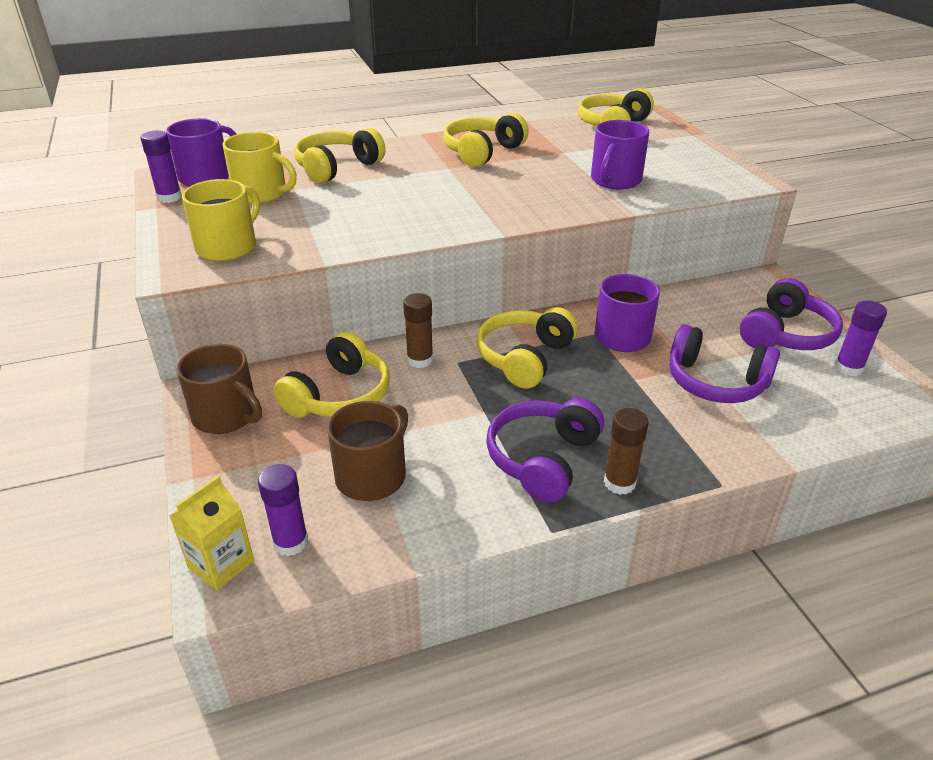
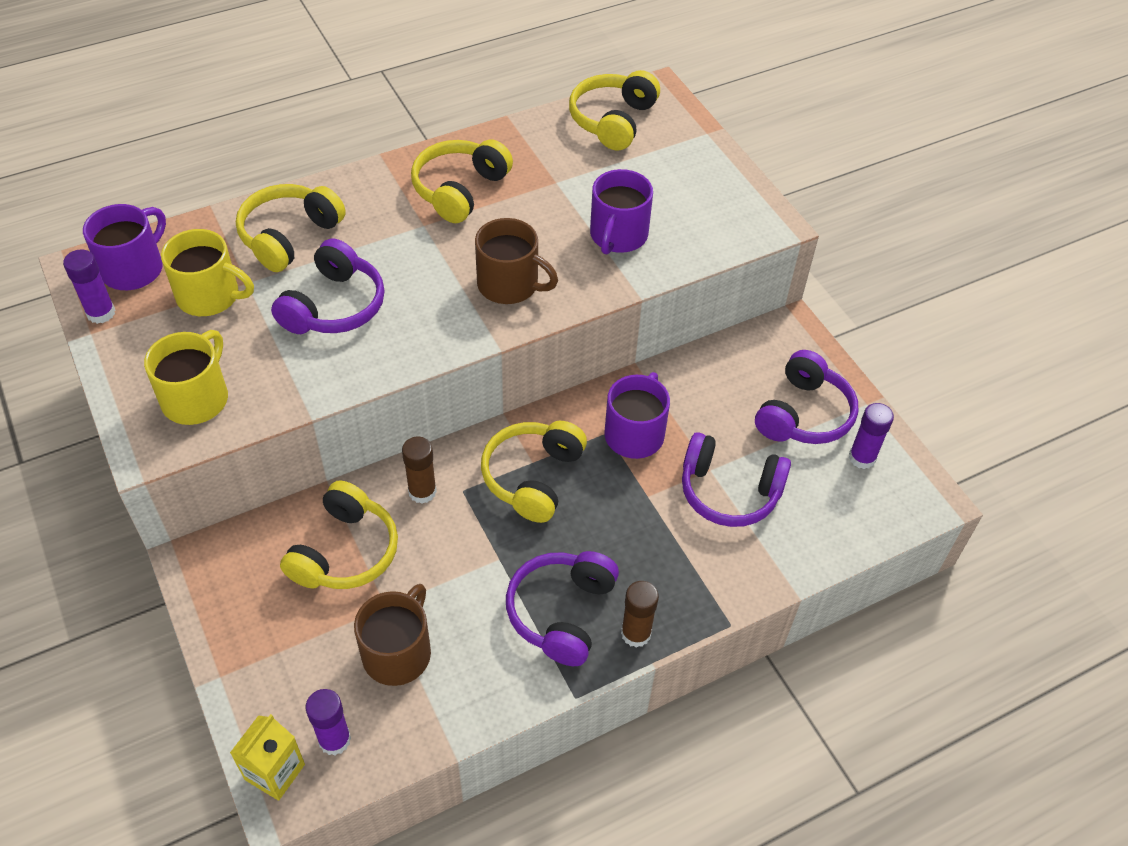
camera: 10 degrees left, 15 degrees up
brown mug [177,344,262,434] -> brown mug moved to [475,218,558,304]
none -> purple headphones [271,239,385,334]

